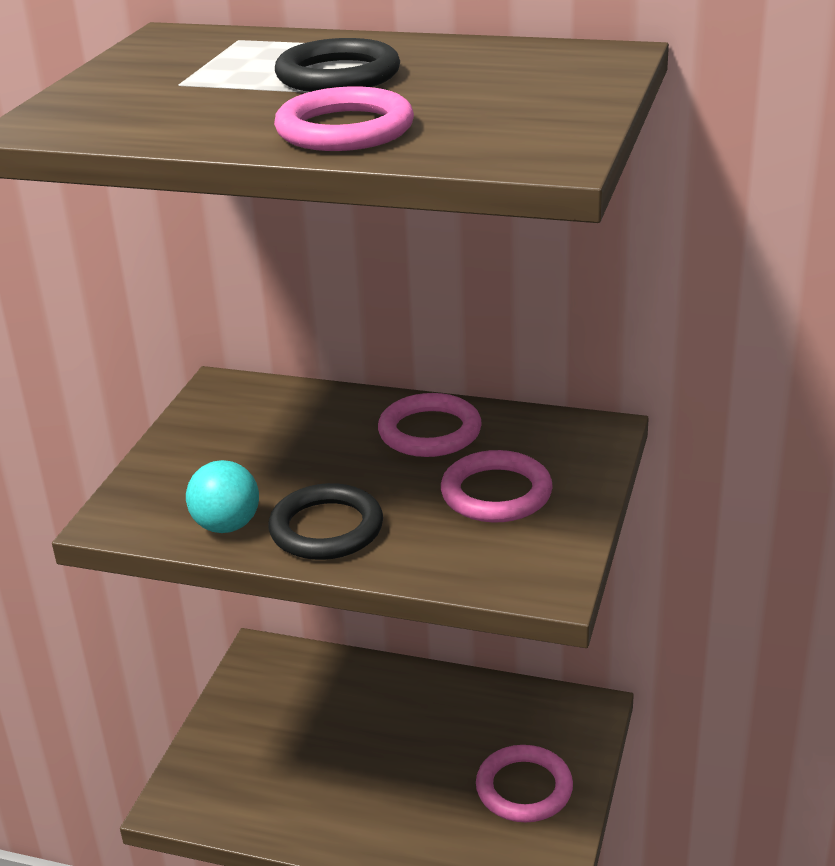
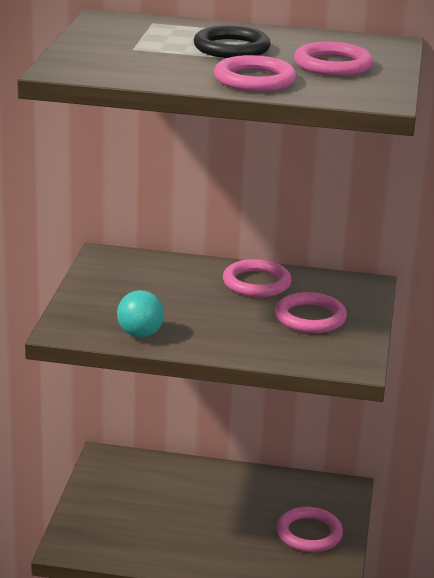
camera: 10 degrees left, 5 degrees down
black ring [268,483,383,560] -> none
none -> pink ring [294,42,373,76]

